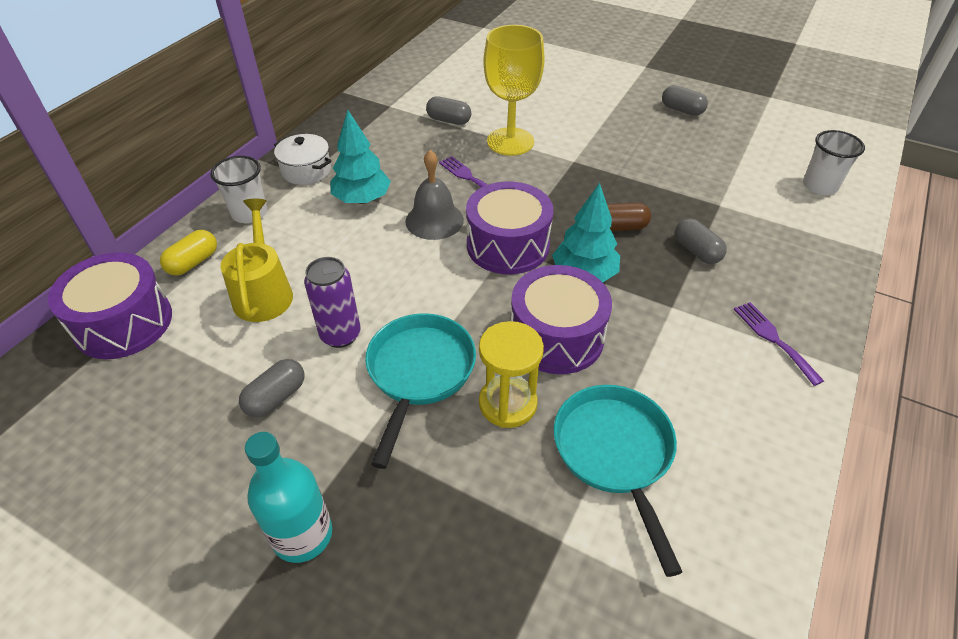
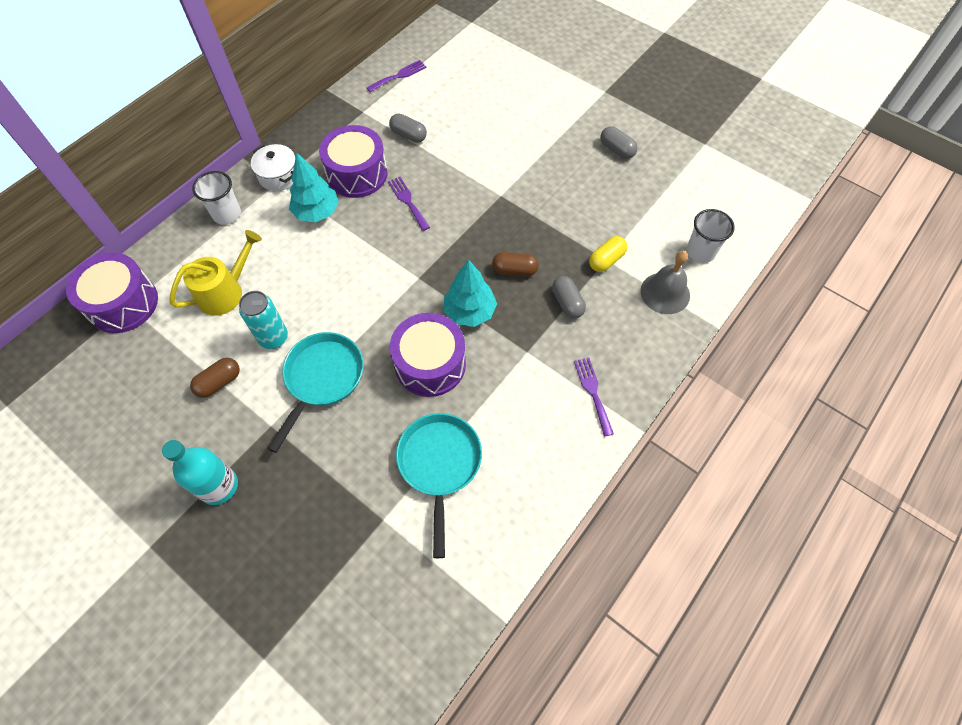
camera: 10 degrees right, 15 degrees up
yellow capsule [160,230,217,276] -> yellow capsule moved to [589,236,627,272]
yellow watering can [221,199,293,322] -> yellow watering can turned 45 degrees clockwise [170,230,262,316]
grey capsule [239,359,305,417] -> brown capsule [190,358,240,398]
purple can [304,257,361,348] -> turquoise can [239,291,288,349]
grey bell [405,150,464,240] -> grey bell moved to [641,251,690,314]
purple drum [466,181,554,274] -> purple drum moved to [319,125,388,198]
yellow hourglass [479,321,544,428] -> none
yellow goblet [483,25,545,156] -> none
none -> purple fork [367,60,427,92]

